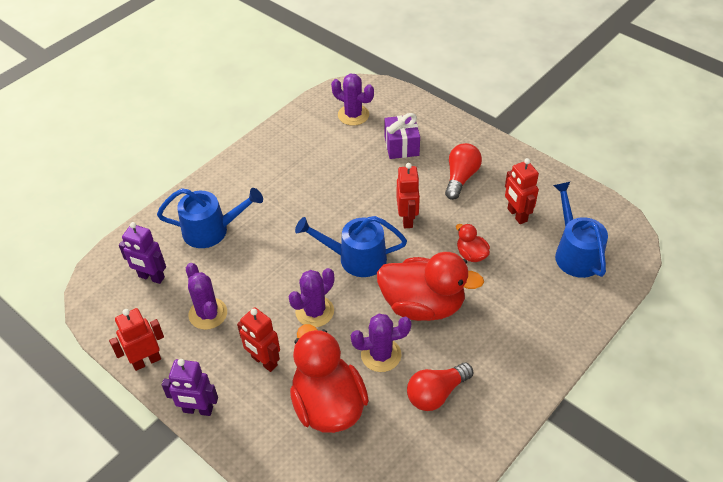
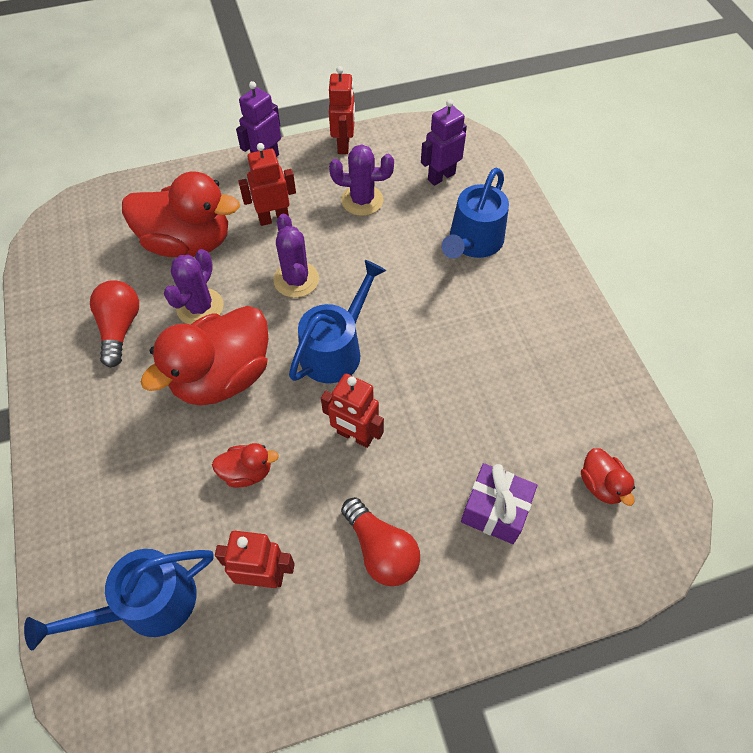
camera: 120 degrees right, 10 degrees up
purple cactus [331,74,374,126] -> red duck [581,448,635,506]
blue watering can [553,181,608,278] -> blue watering can turned 135 degrees clockwise [24,549,214,650]

